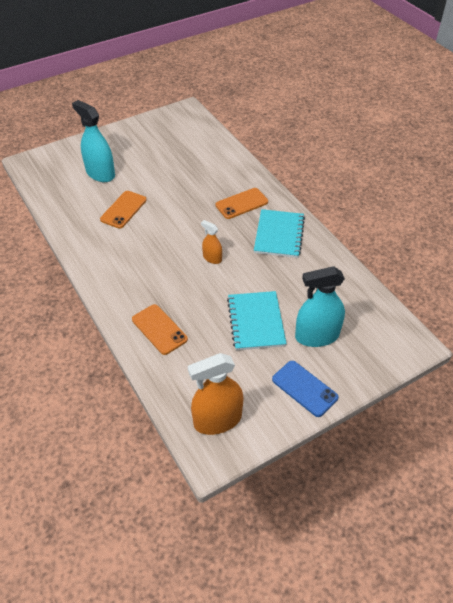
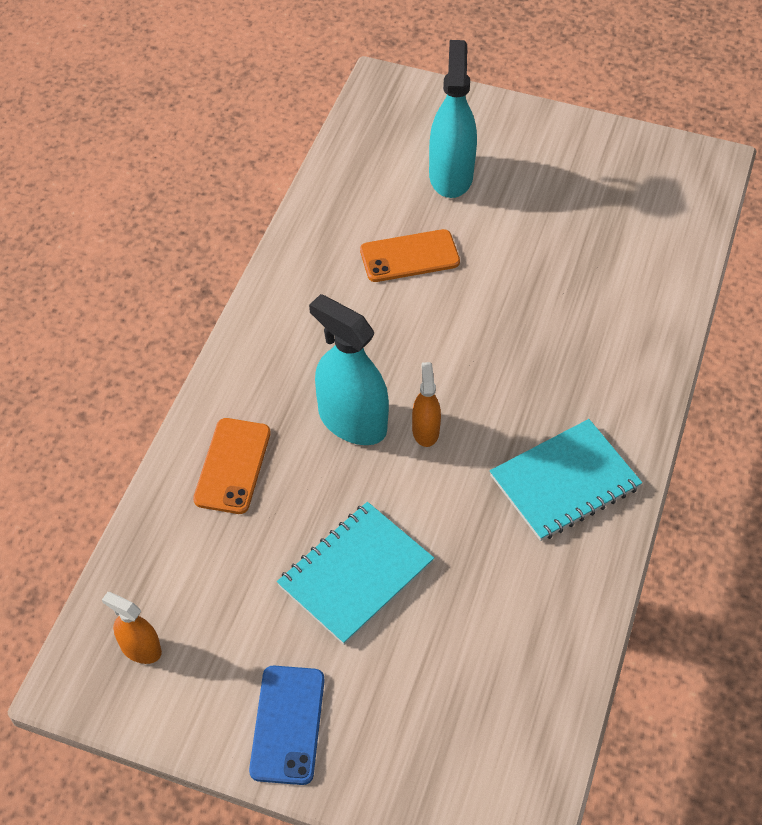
camera: 50 degrees right, 5 degrees up
orange spray bottle [188,353,244,435] -> orange spray bottle [102,592,162,664], size x0.53
orange phone [215,188,268,219] -> none
turquoise spray bottle [295,266,345,347] -> turquoise spray bottle moved to [309,294,389,445]

